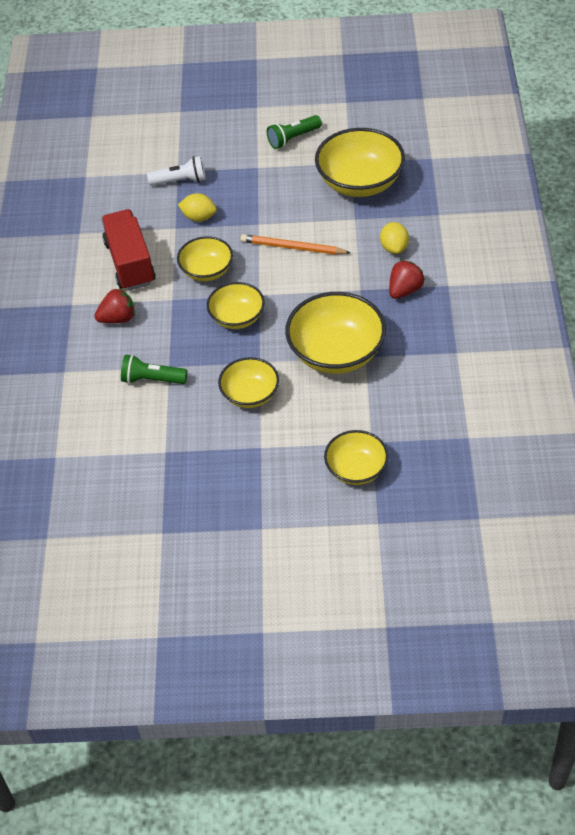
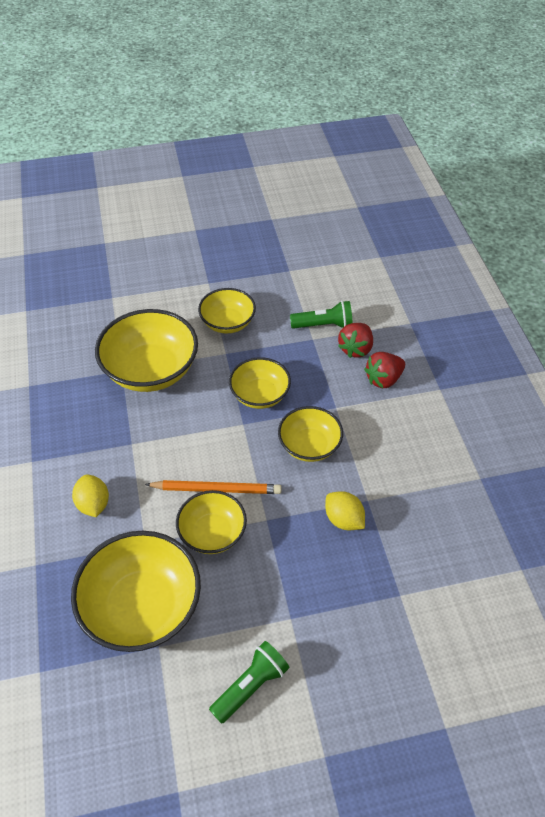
camera: 165 degrees right, 0 degrees up
red truck [101,209,156,291] -> none
white flashlight [147,156,206,186] -> none
yellow lemon [178,193,217,222] -> yellow lemon turned 45 degrees clockwise [325,491,365,530]
yellow bowl [324,430,388,485] -> yellow bowl moved to [176,490,247,554]
red strawberry [389,260,425,299] -> red strawberry moved to [338,323,373,358]

